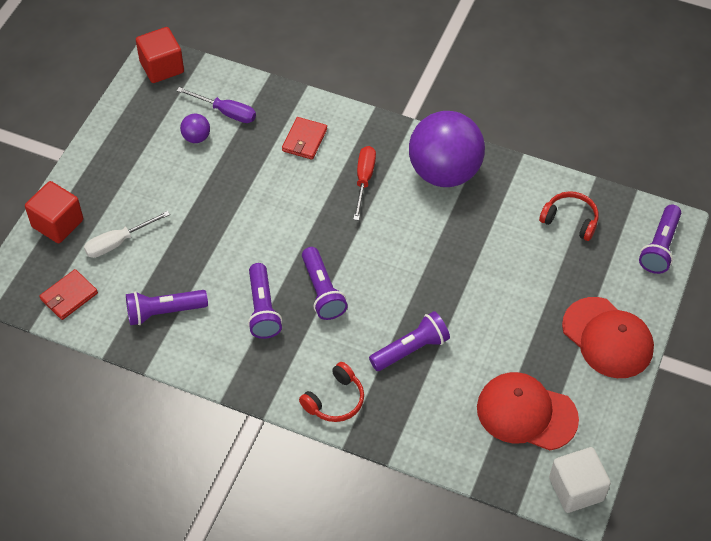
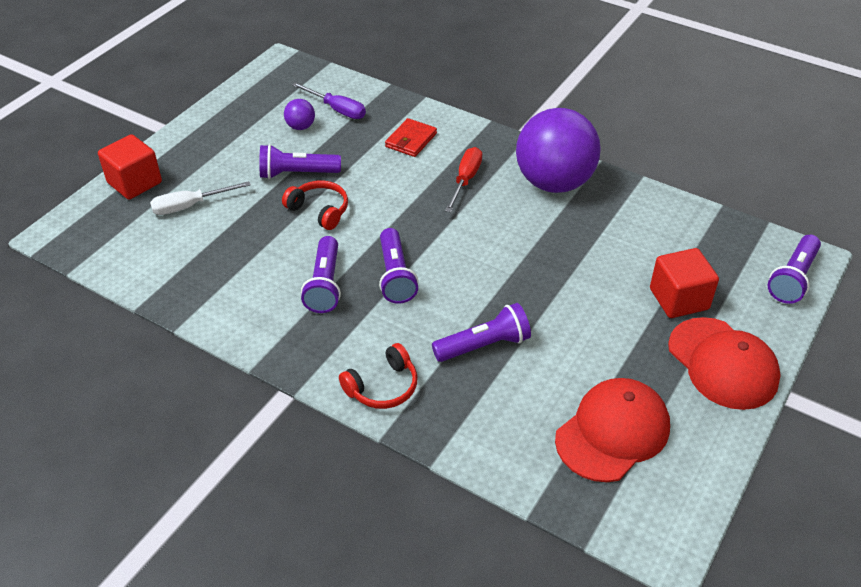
camera: 10 degrees right, 10 degrees down
red wallet [39,269,98,320] -> none
purple flashlight [126,290,208,325] -> purple flashlight moved to [259,144,341,179]
red cube [136,27,184,83] -> red cube moved to [650,248,719,318]
red cap [477,372,579,451] -> red cap turned 105 degrees clockwise [555,378,670,482]
red headphones [539,191,599,241] -> red headphones moved to [282,181,348,230]
white cube [549,447,611,513] -> none

